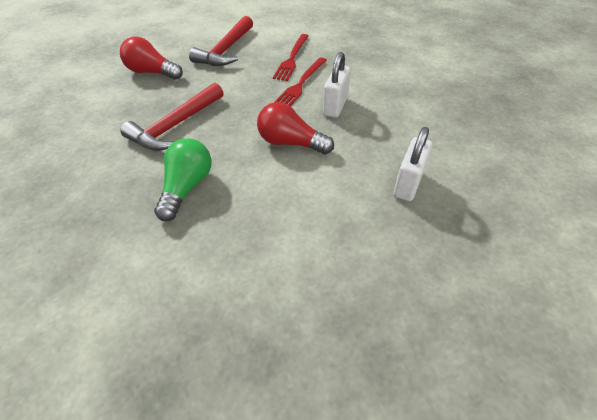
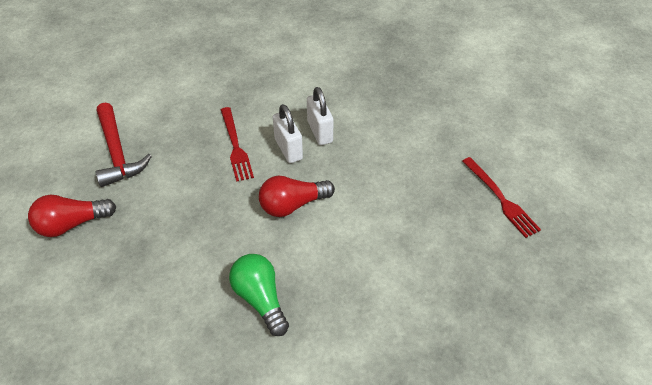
camera: 45 degrees left, 0 degrees up
red hammer [120,83,224,151] -> none
red fork [273,34,309,81] -> red fork moved to [462,157,541,238]
white padlock [394,127,432,201] -> white padlock moved to [307,87,333,145]

